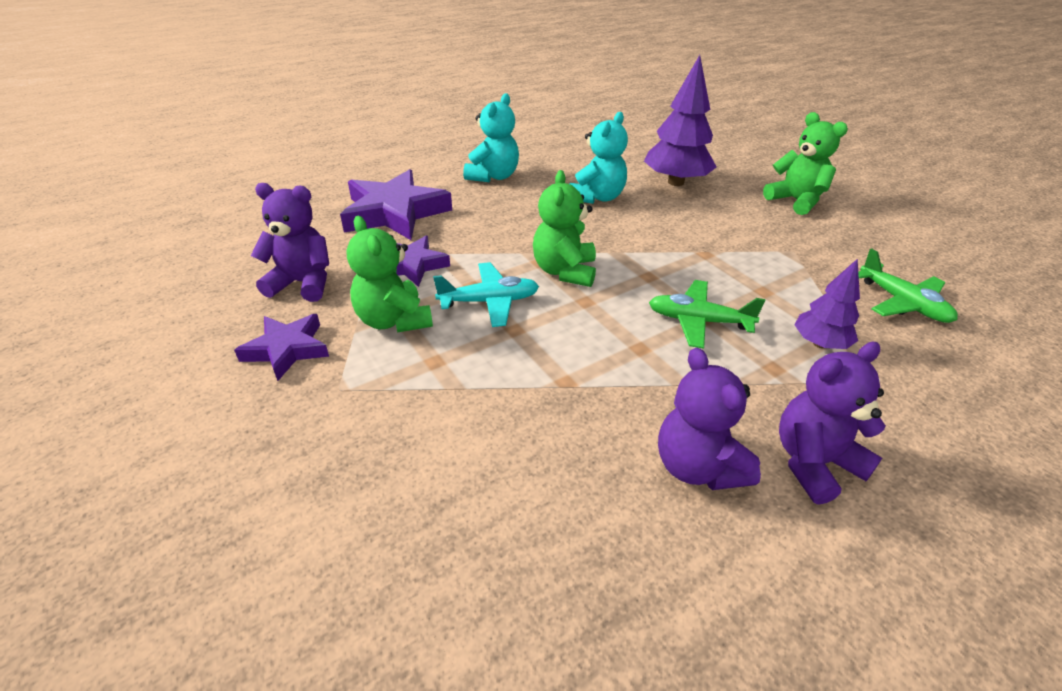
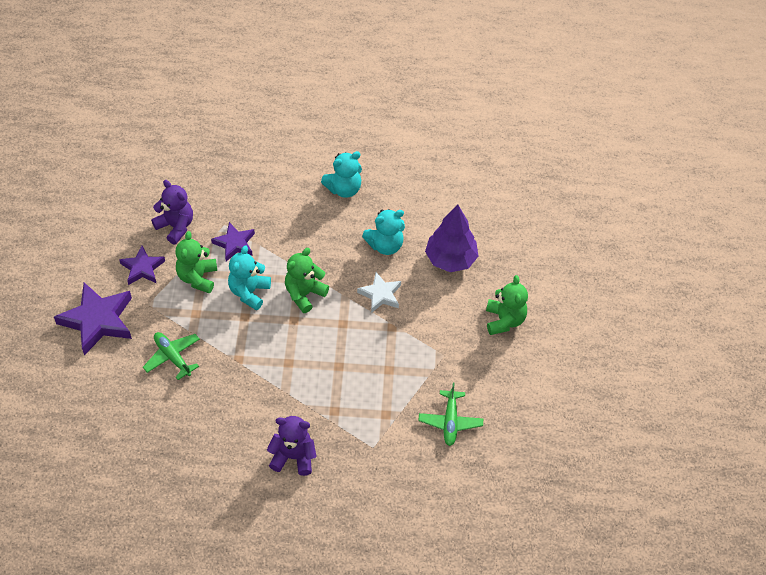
camera: 35 degrees right, 15 degrees up
purple star [340,169,452,240] -> purple star moved to [54,282,132,355]
turquoise plane [433,262,539,327] -> turquoise teddy bear [228,245,271,310]
green plane [649,280,765,349] -> green plane moved to [143,332,200,380]
purple teddy bear [658,348,761,490] -> none
purple tree [795,259,860,349] -> none
none -> white star [357,272,401,313]

